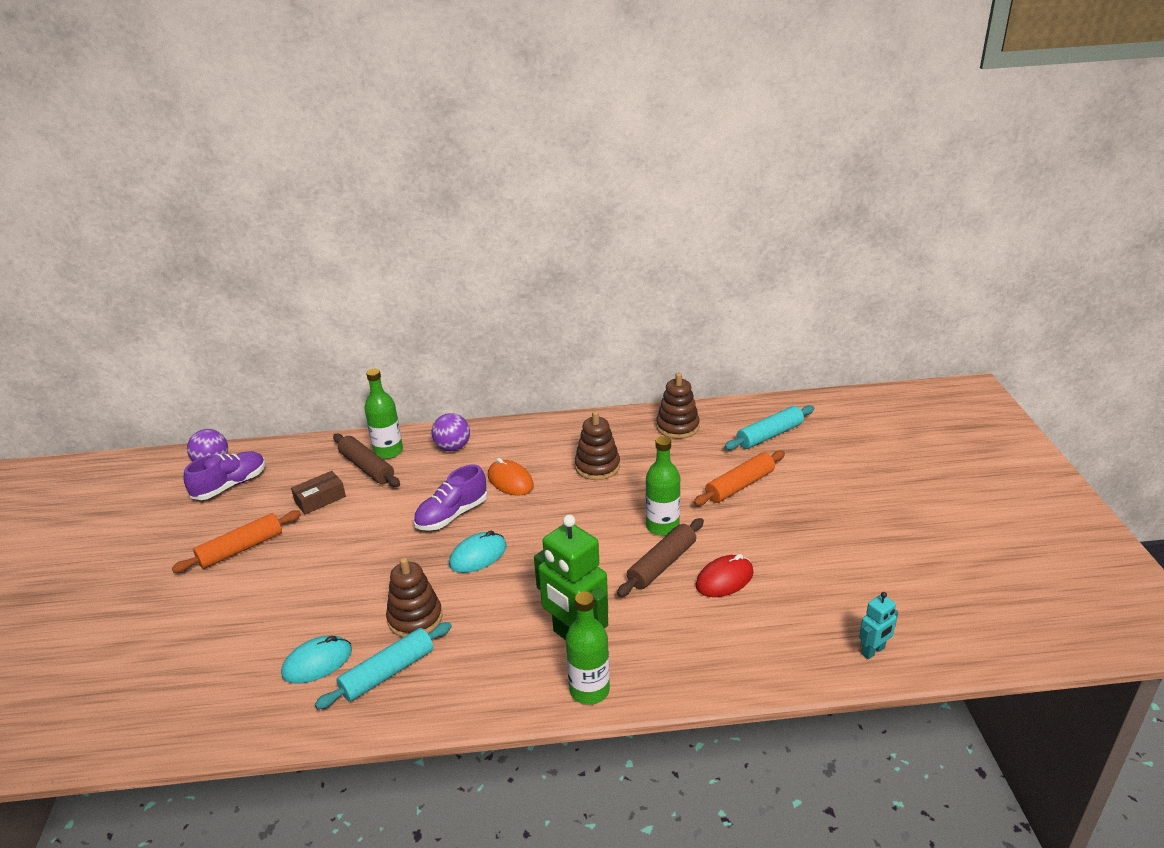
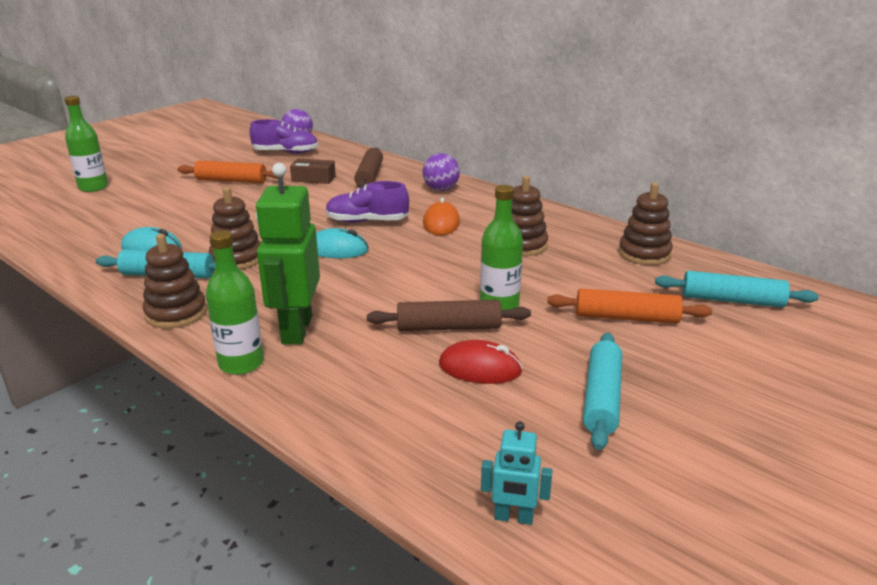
camera: 45 degrees right, 5 degrees down
green bottle [365,369,403,459] -> green bottle moved to [64,96,108,192]
none -> brown stacking toy [143,234,207,329]
none -> turquoise rolling pin [583,333,622,450]

